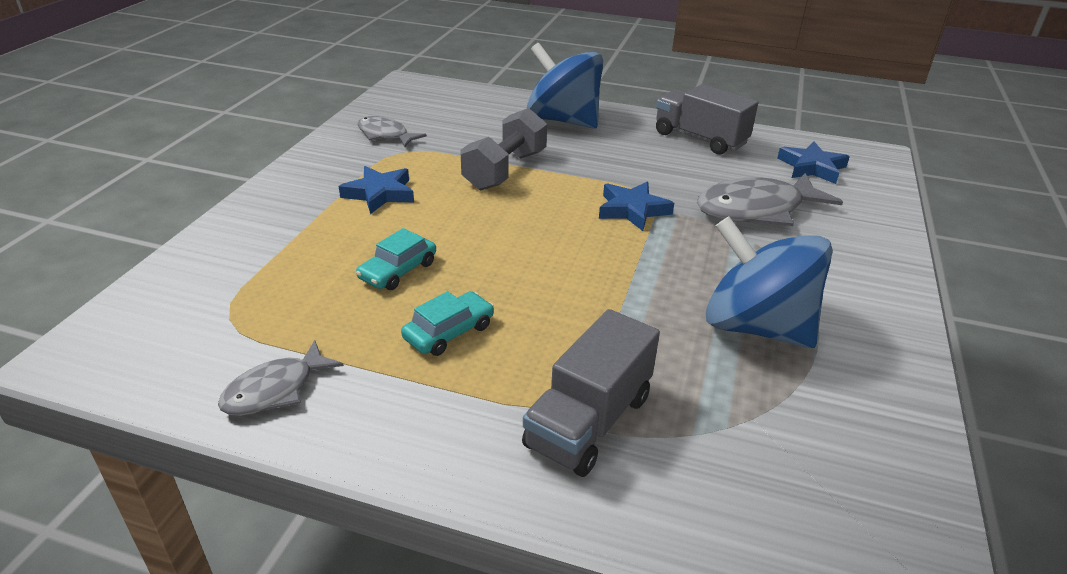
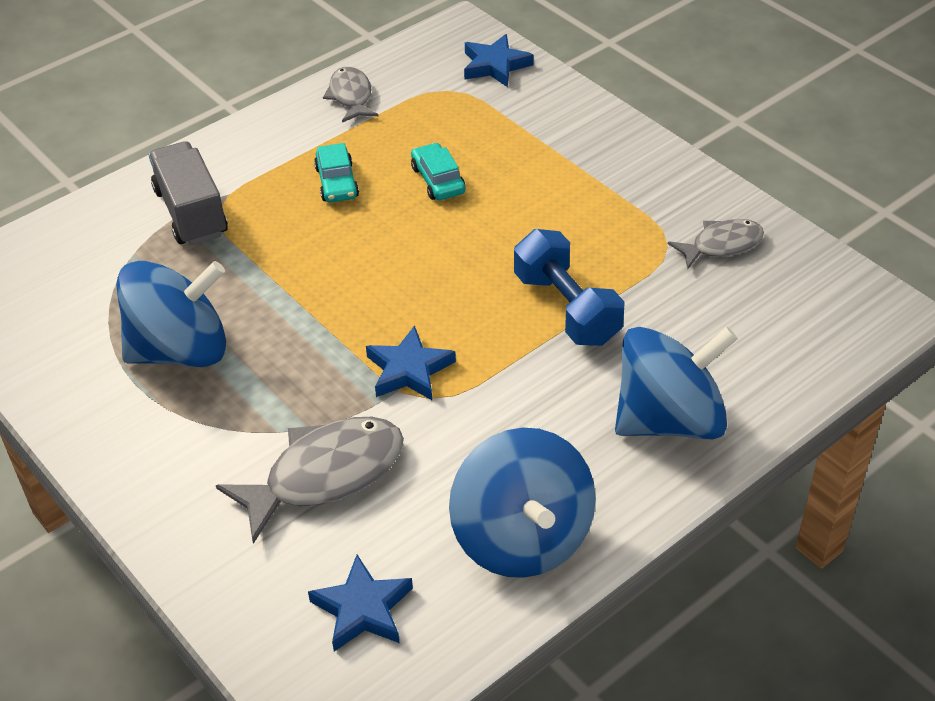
camera: 125 degrees right, 10 degrees up
blue star [339,166,414,214] -> blue star moved to [464,34,534,87]
grey dumbbell [460,108,547,191] -> blue dumbbell [514,229,624,346]
grey truck [656,84,758,155] -> blue spinning top [449,428,596,578]
grey fish [697,173,843,226] -> grey fish turned 45 degrees clockwise [216,417,404,544]

